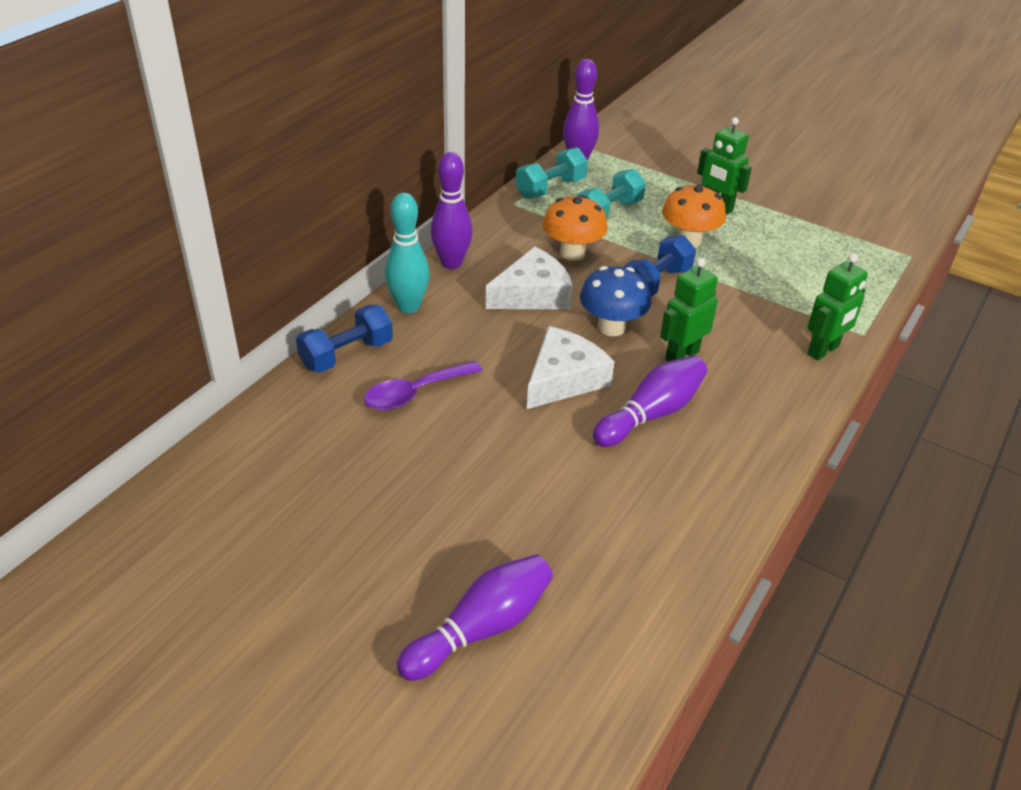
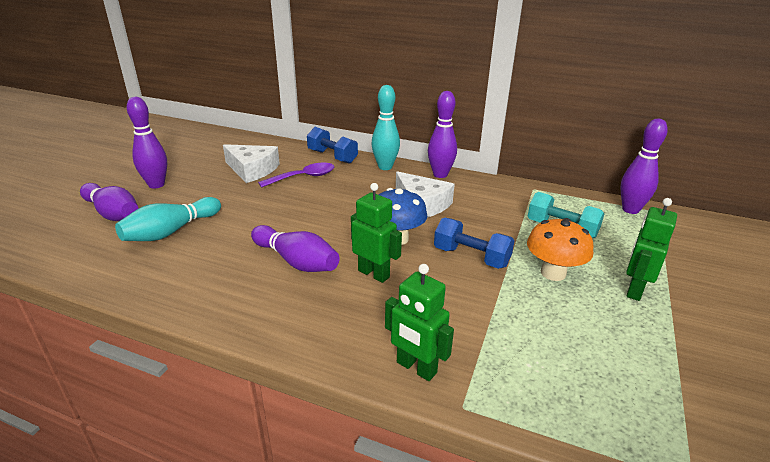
camera: 80 degrees right, 10 degrees down
purple spoon [364,361,483,410] -> purple spoon turned 105 degrees clockwise [258,162,334,188]
turquoise dumbbell [516,148,588,199] -> none
white cheese [527,326,614,409] -> white cheese moved to [223,144,280,183]
orange mushroom [543,195,608,261] -> none
none -> turquoise bowling pin [115,197,221,241]
none -> purple bowling pin [127,97,167,189]

